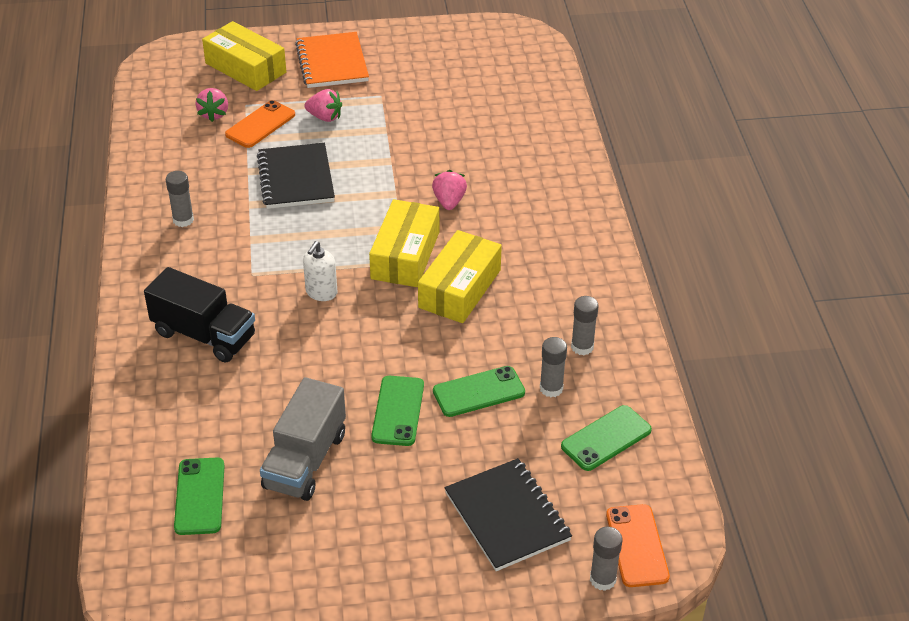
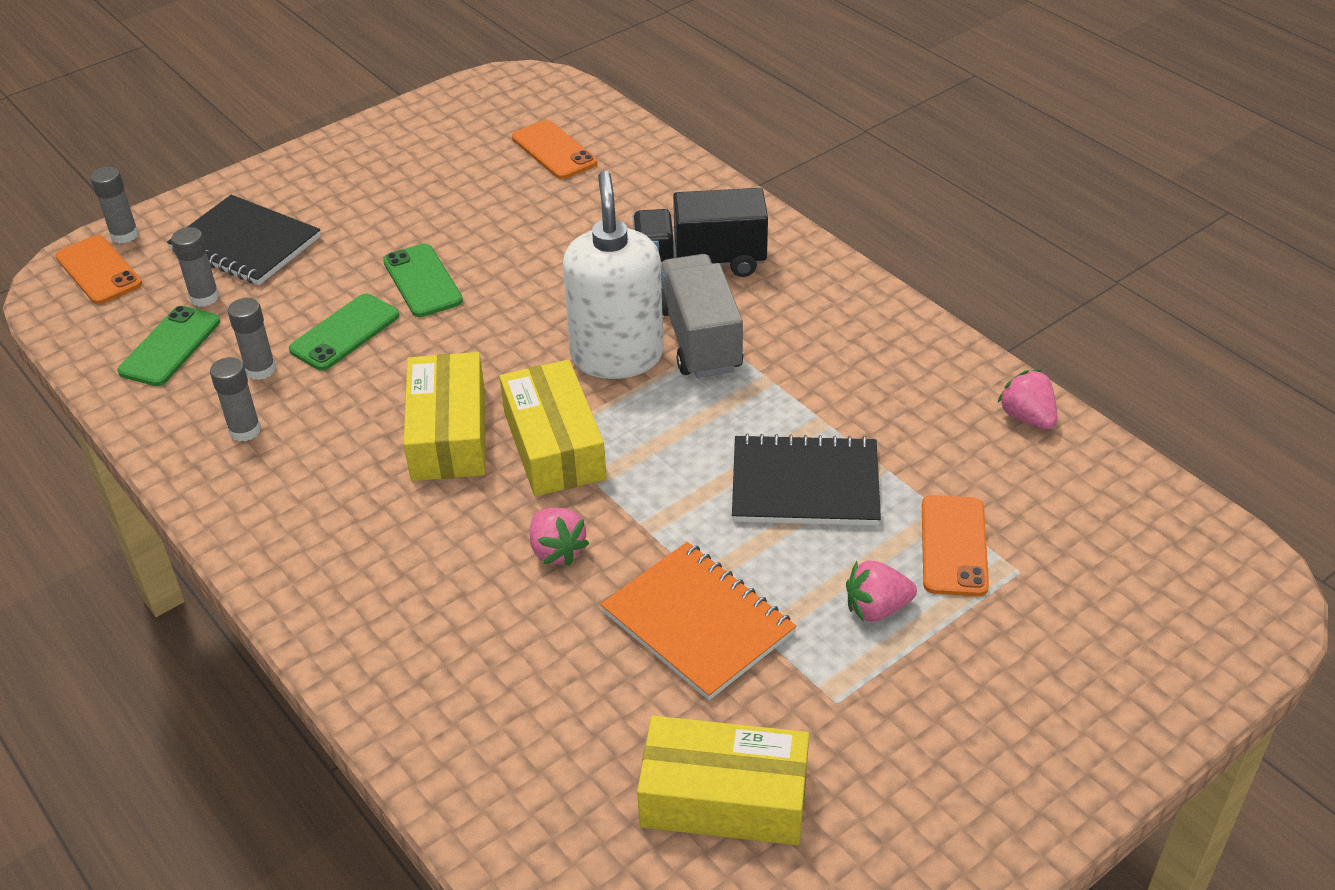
camera: 150 degrees right, 0 degrees up
grey glue stick [166,171,194,227] -> grey glue stick moved to [171,227,219,307]
green phone [174,458,225,535] -> orange phone [512,120,597,179]
pink strawberry [195,88,228,122] -> pink strawberry moved to [997,370,1058,430]
yellow box [202,21,286,91] -> yellow box moved to [637,716,809,845]
black notebook [257,143,335,209] -> black notebook turned 45 degrees counterclockwise [732,433,881,526]
grey truck [260,377,346,501] -> grey truck moved to [661,254,743,378]
orange notebook [295,32,369,88] -> orange notebook moved to [600,542,796,700]
white soap dispenser [303,241,337,301] -> white soap dispenser [562,171,663,379], size x2.03

